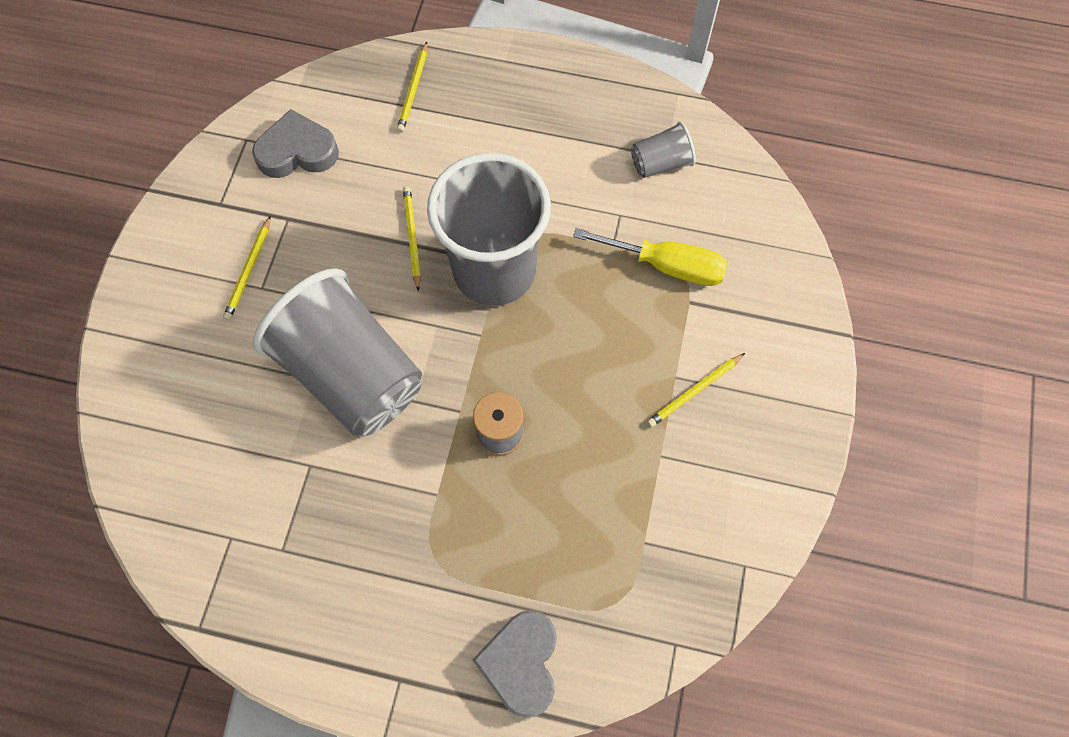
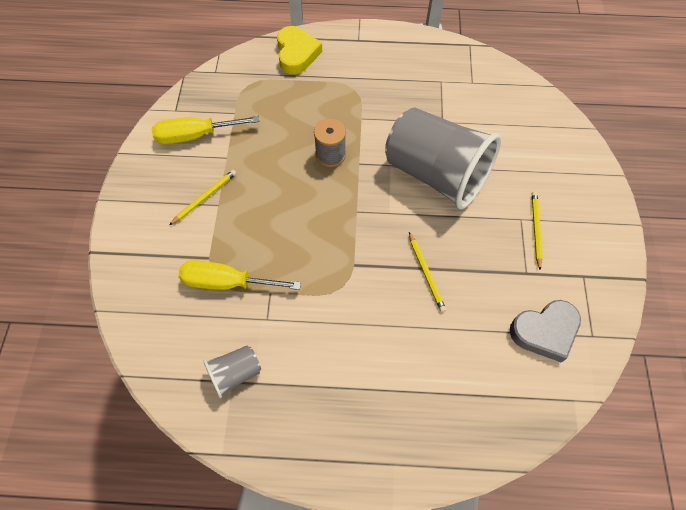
camera: 170 degrees right, 5 degrees down
yellow pencil [397,42,427,132] -> none
grey cup [427,153,551,306] -> none
grey heart [472,610,557,718] -> yellow heart [277,26,322,74]
none -> yellow screwdriver [152,116,260,144]

